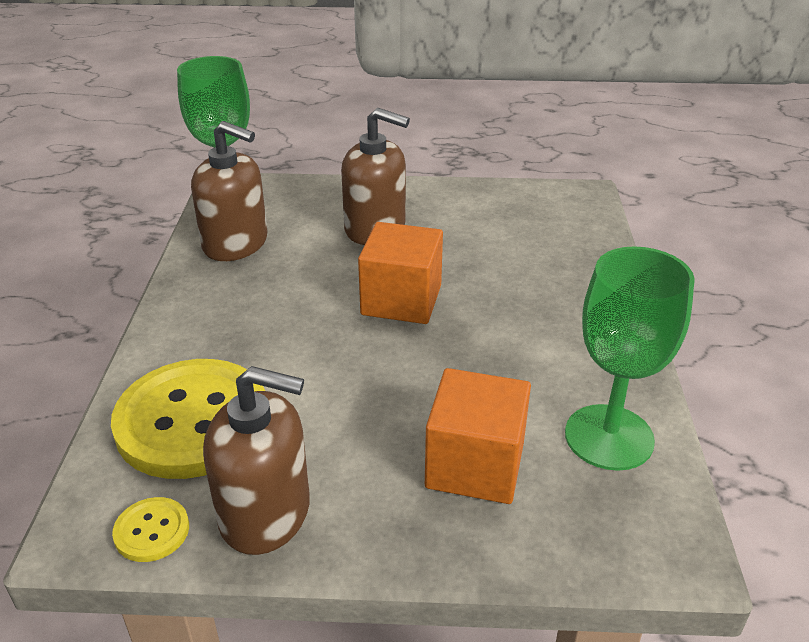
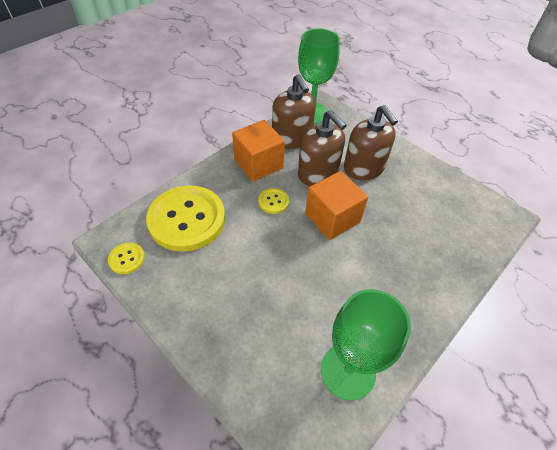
camera: 40 degrees right, 15 degrees up
brown soap dispenser [203,366,310,555] -> brown soap dispenser moved to [298,110,347,186]
orange cube [425,368,531,504] -> orange cube moved to [232,120,285,182]
none -> yellow button [258,188,289,214]

